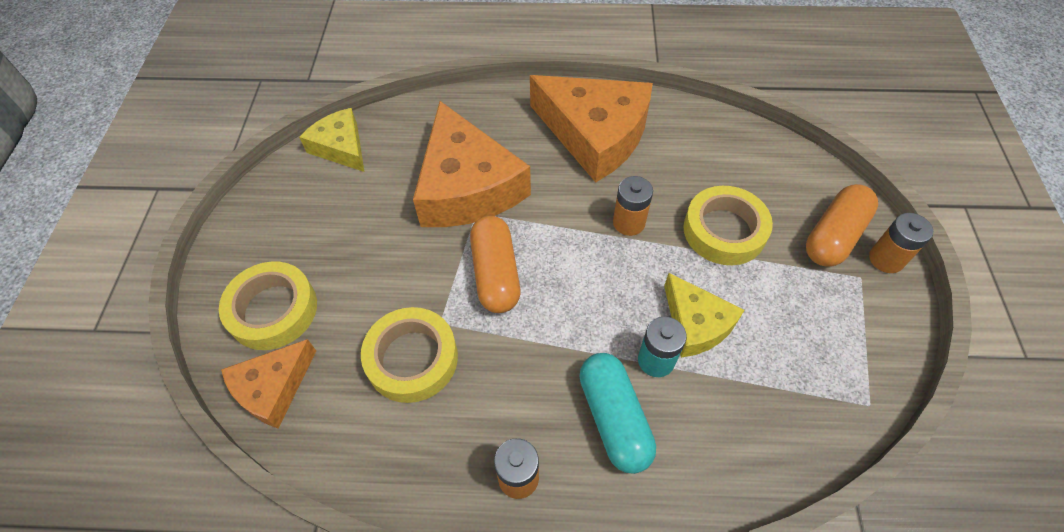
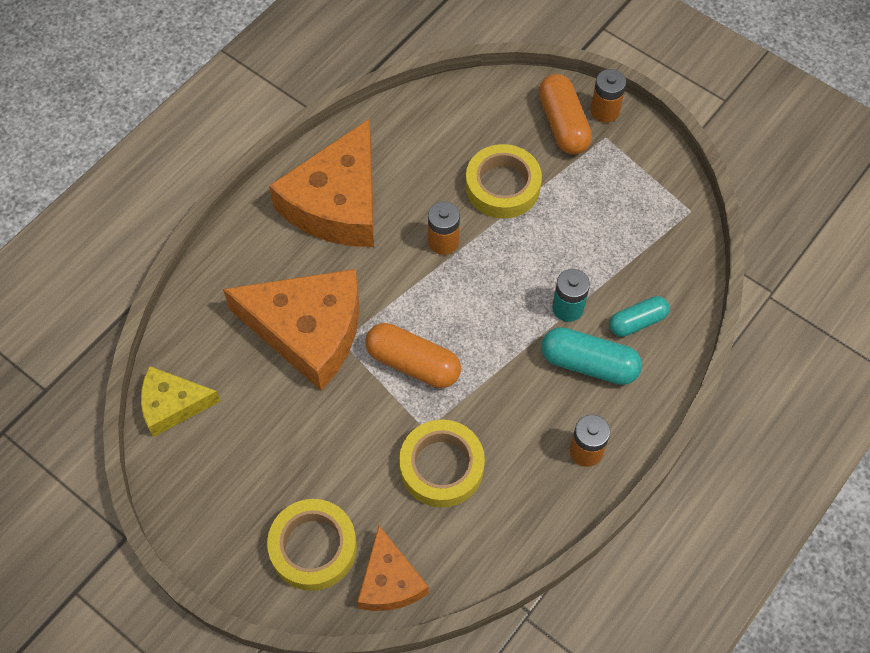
camera: 55 degrees left, 5 degrees up
orange cheese [530,75,653,183] -> orange cheese turned 135 degrees clockwise [269,119,374,247]
yellow cheese [664,273,744,358] -> none
none -> turquoise capsule [609,296,670,337]

